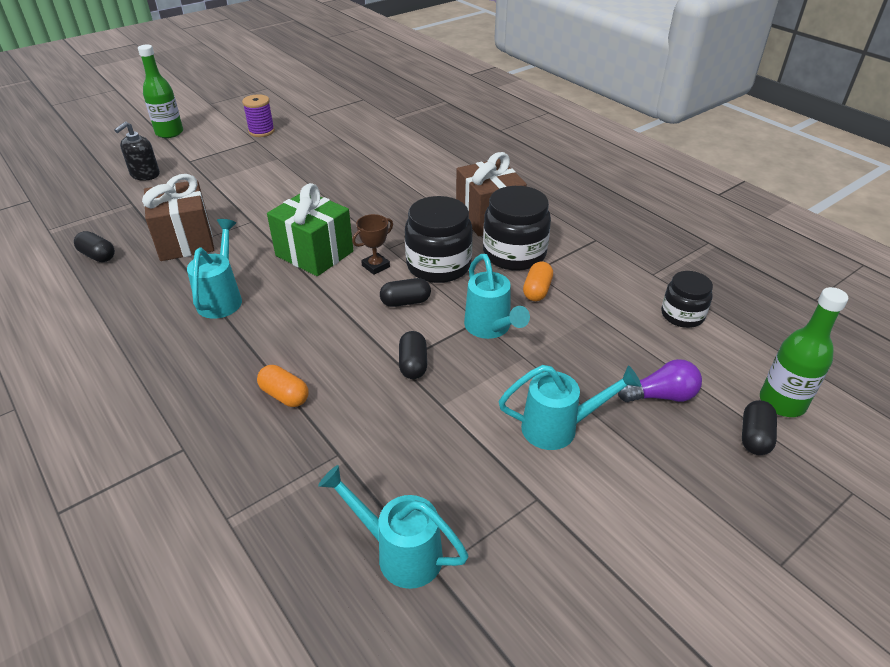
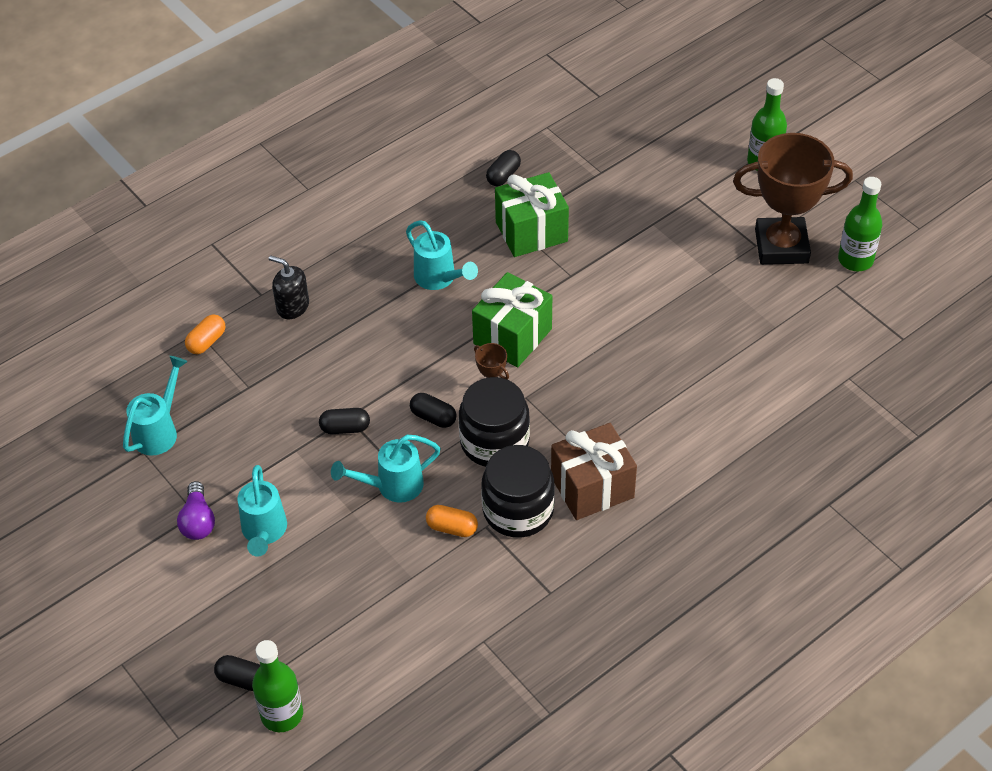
camera: 90 degrees right, 10 degrees up
black soap dispenser [114,122,160,181] -> black soap dispenser moved to [269,255,309,319]
brown gift [142,174,214,261] -> green gift [495,172,569,257]
turquoise watering can [187,219,242,319] -> turquoise watering can turned 45 degrees clockwise [406,220,478,290]
purple spool [242,94,275,137] -> brown trophy [733,133,853,265]
orange capsule [257,365,308,407] -> orange capsule moved to [185,314,225,354]
black capsule [380,278,431,307] -> black capsule turned 45 degrees counterclockwise [410,393,457,428]
purple light bulb [618,359,702,402] -> purple light bulb moved to [177,481,215,540]
black jar [661,271,713,328] -> none
none -> green bottle [838,177,882,271]

